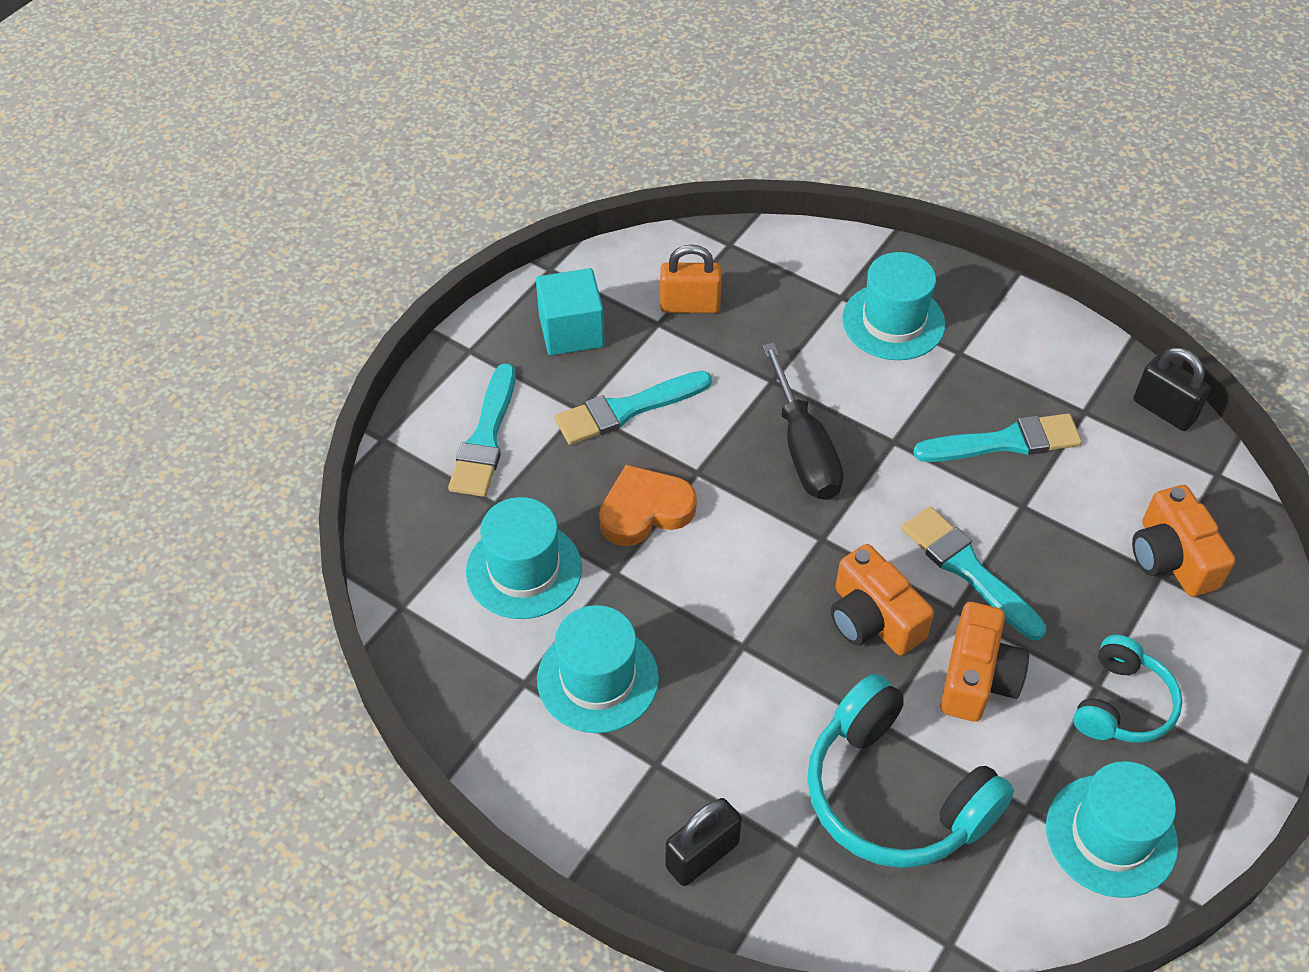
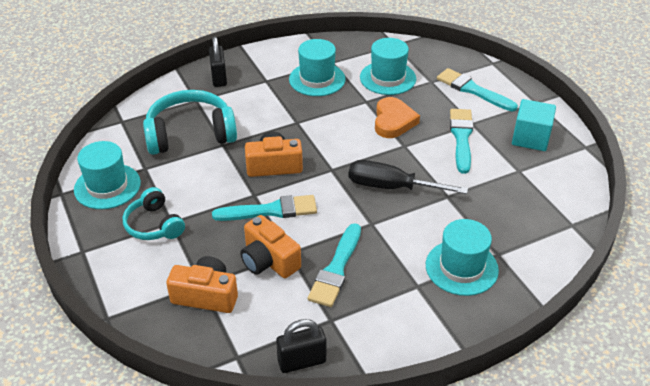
camera: 120 degrees right, 10 degrees down
orange padlock [660,244,722,313] -> none
orange camera [940,602,1029,722] -> orange camera moved to [240,215,301,278]

